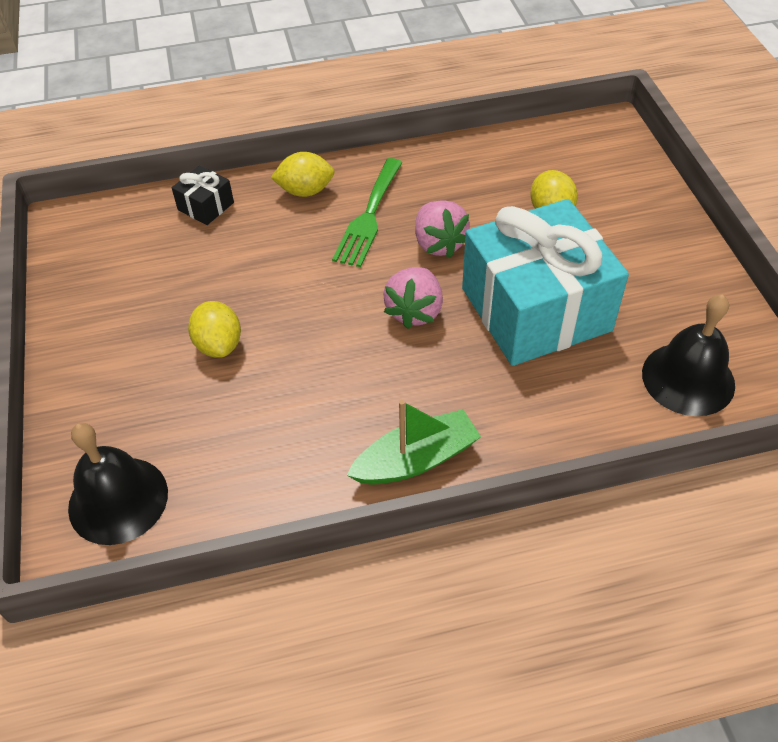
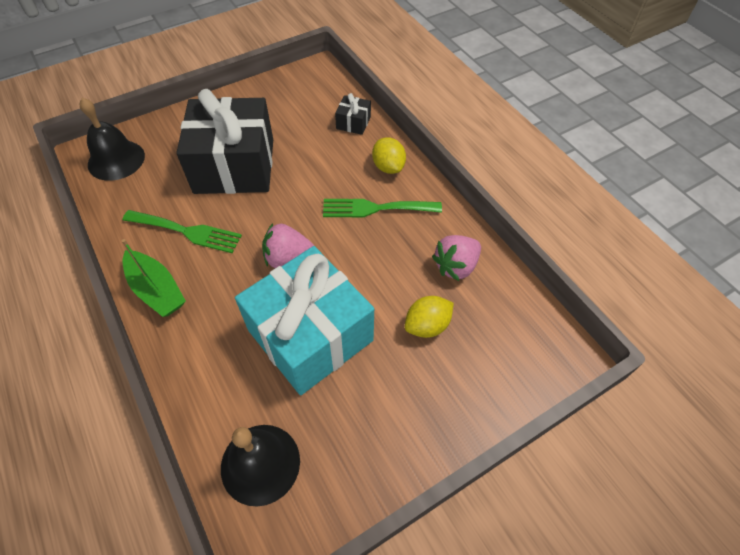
camera: 70 degrees right, 5 degrees up
yellow lemon [188,301,241,358] -> black gift [176,89,273,194]
pink strawberry [415,200,470,258] -> pink strawberry moved to [432,235,481,281]
none -> green fork [122,210,242,253]

